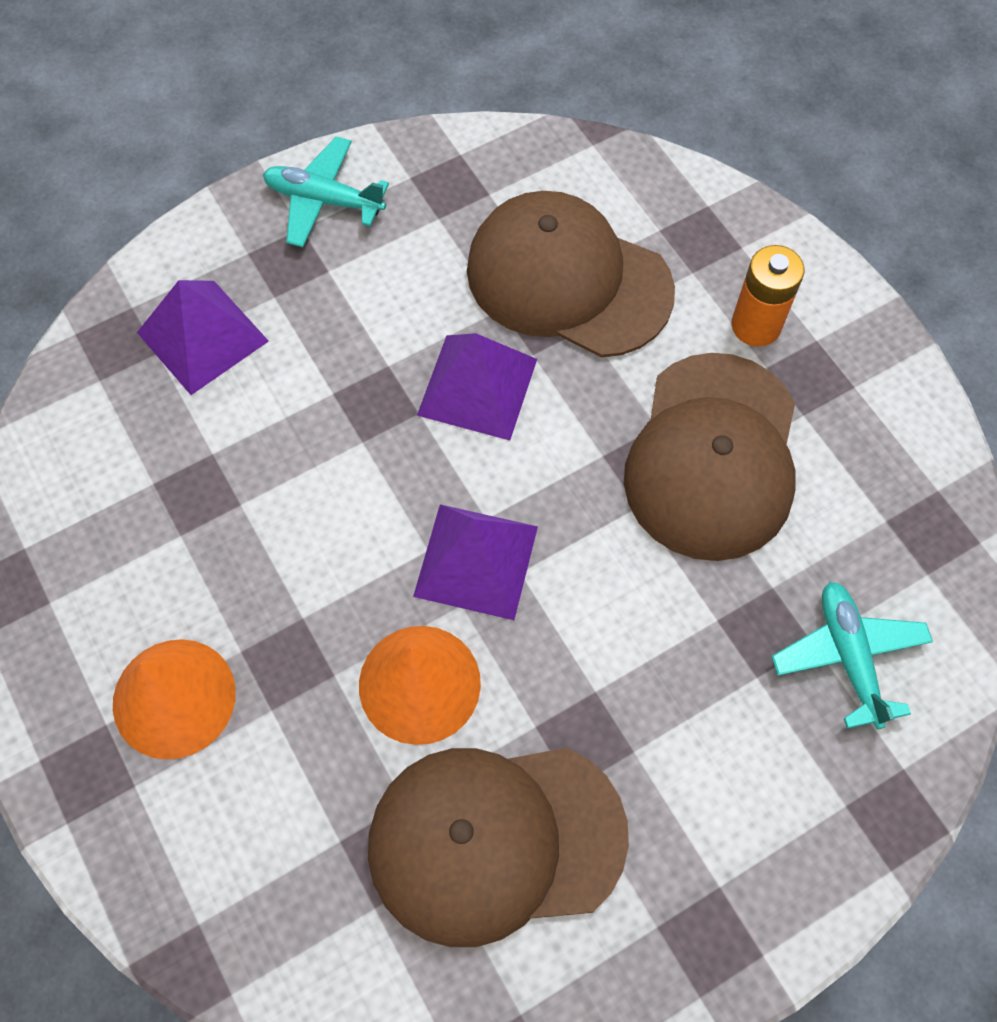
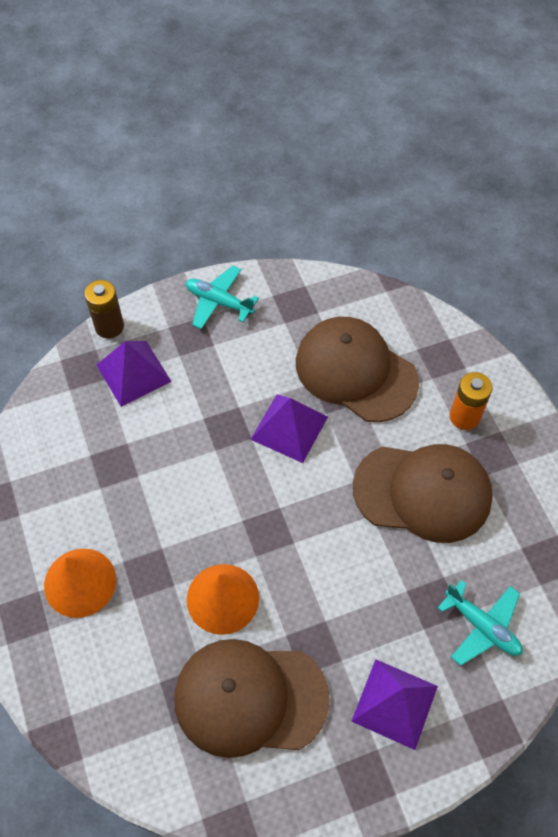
camera: 10 degrees right, 5 degrees down
purple pyramid [413,504,538,620] -> purple pyramid moved to [351,659,438,750]
brown cap [624,353,795,561] -> brown cap turned 105 degrees counterclockwise [353,444,493,543]
turquoise plane [771,582,933,730] -> turquoise plane turned 135 degrees clockwise [438,580,523,666]
none -> brown battery [84,280,124,339]

